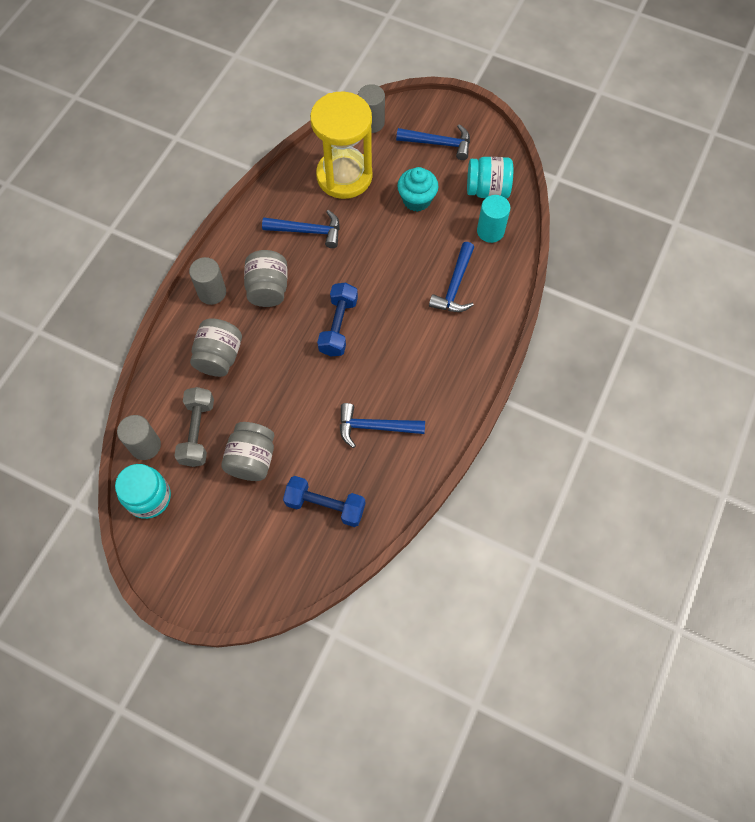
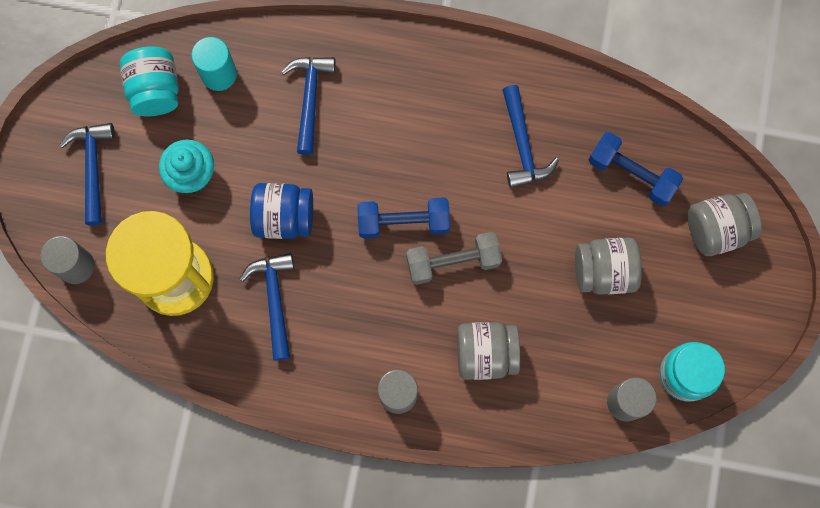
camera: 105 degrees left, 10 degrees up
grey dumbbell [174,387,214,467] -> grey dumbbell moved to [406,232,502,285]
grey jar [244,250,287,307] -> grey jar moved to [688,193,762,256]
blue dumbbell [283,476,365,527] -> blue dumbbell turned 60 degrees counterclockwise [589,132,683,206]
blue hammer [429,242,474,312] -> blue hammer turned 90 degrees counterclockwise [281,57,336,155]
none -> blue jar [250,183,313,239]

